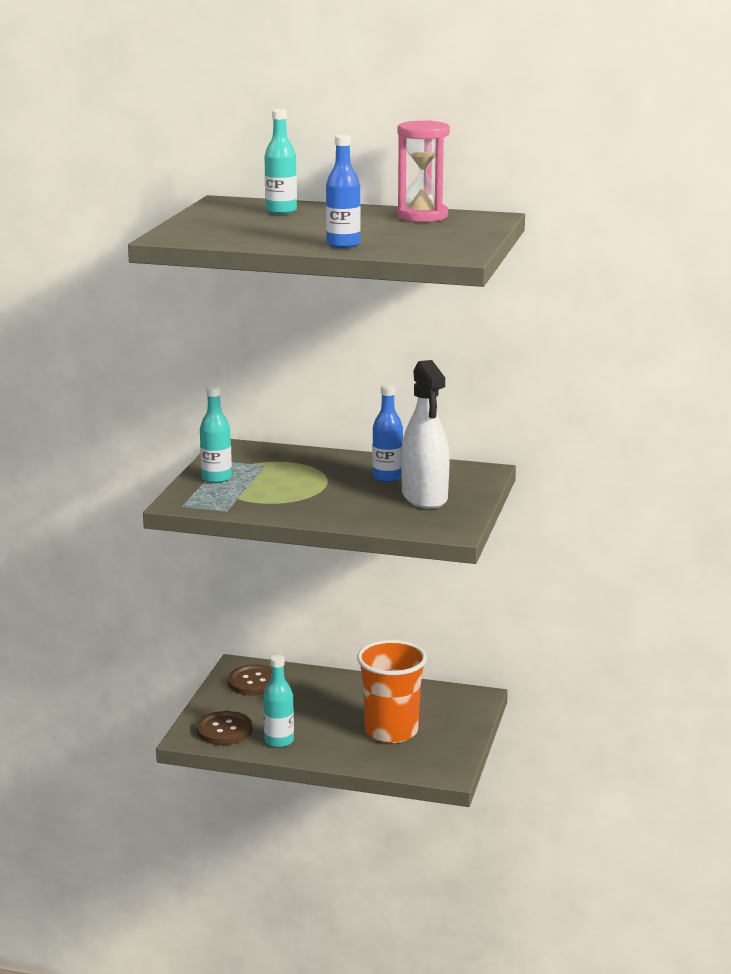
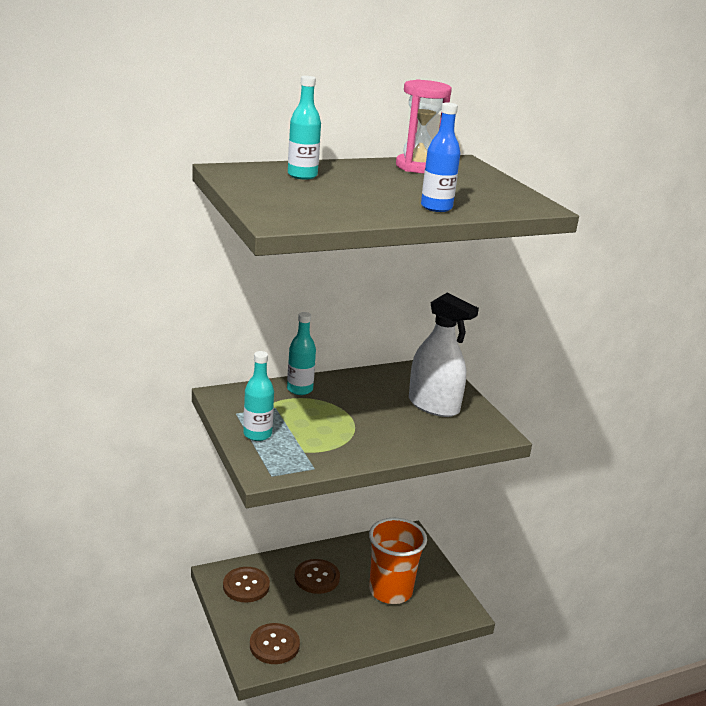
camera: 40 degrees left, 5 degrees up
turquoise bottle [263,655,294,748] -> turquoise bottle moved to [287,312,316,395]
blue bottle [372,384,403,482] -> none
none -> brown button [294,559,340,594]

